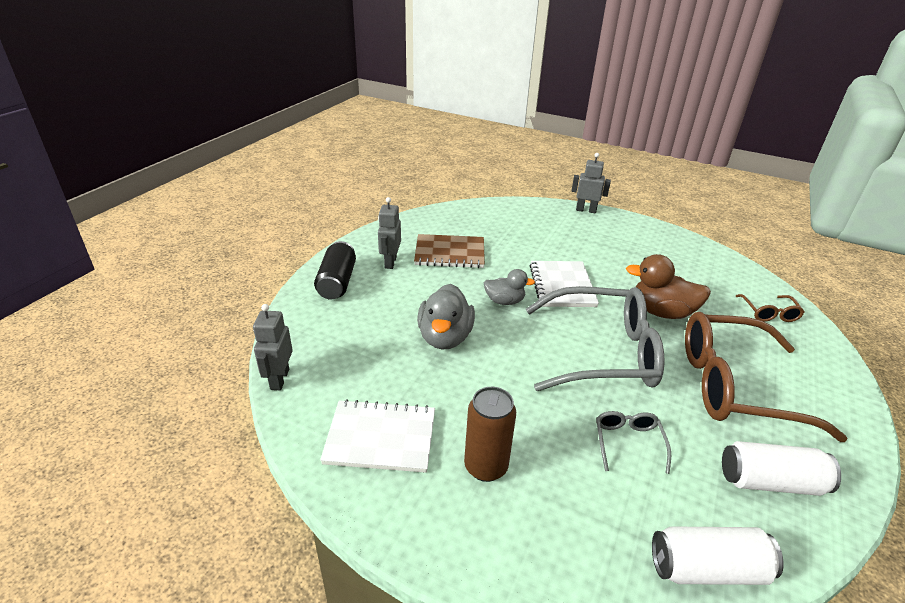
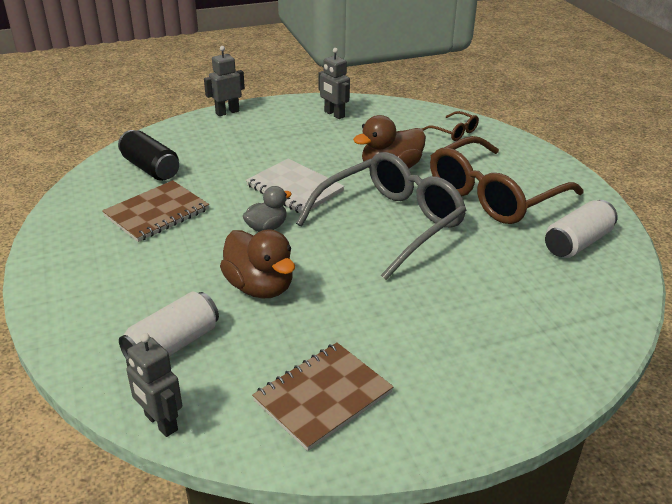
camera: 45 degrees left, 0 degrees up
black can [314,241,356,299] -> black can moved to [118,130,179,181]
white notebook [320,399,435,473] -> brown notebook [252,342,394,451]
grey robot [378,197,401,269] -> grey robot moved to [318,48,350,119]
grey duck [417,284,475,349] -> brown duck [220,229,295,298]
brown can [464,387,516,482] -> none
grey glasses [596,411,671,474] -> none
white can [652,526,783,585] -> white can moved to [119,291,219,359]

